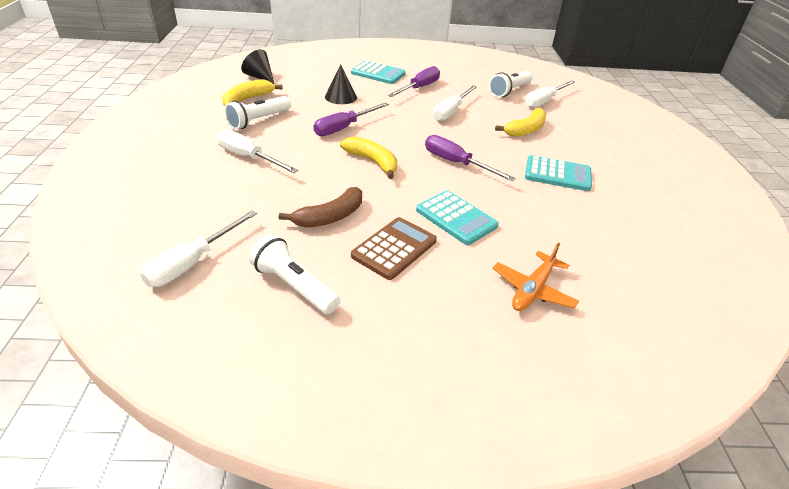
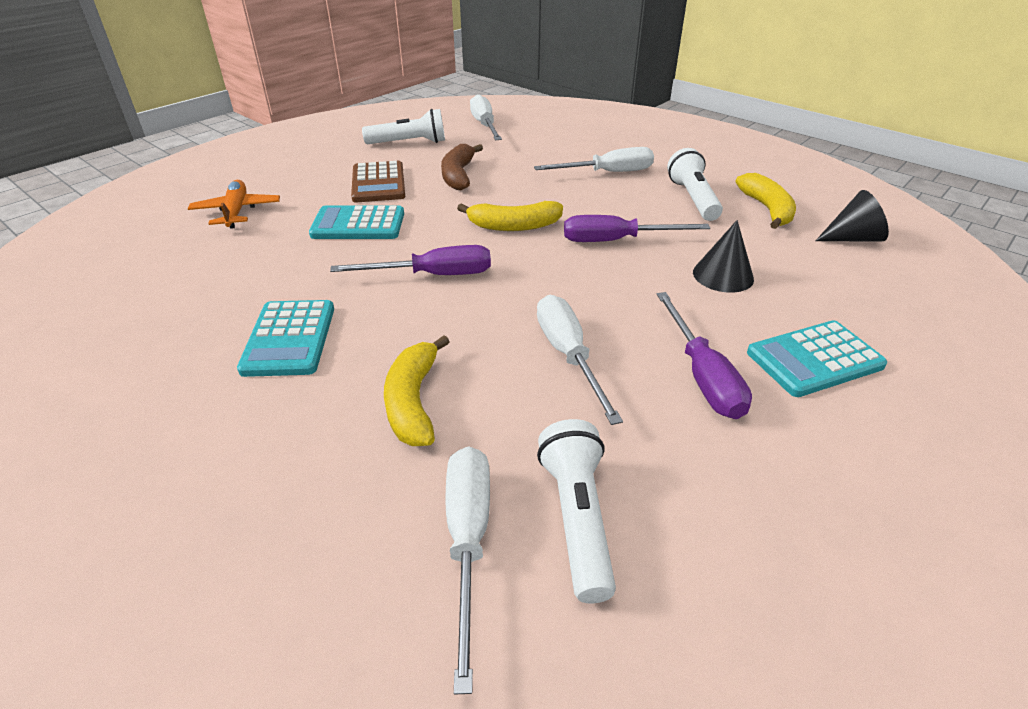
camera: 135 degrees right, 0 degrees up
purple screwdriver [313,102,389,136] -> purple screwdriver turned 90 degrees counterclockwise [564,215,710,242]
turquoise calculator [525,155,592,191] -> turquoise calculator turned 60 degrees counterclockwise [237,300,334,377]

